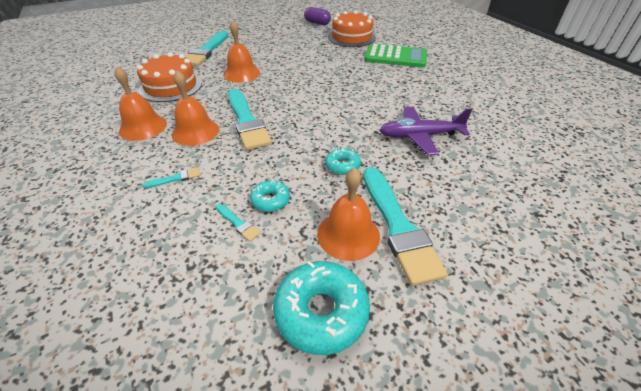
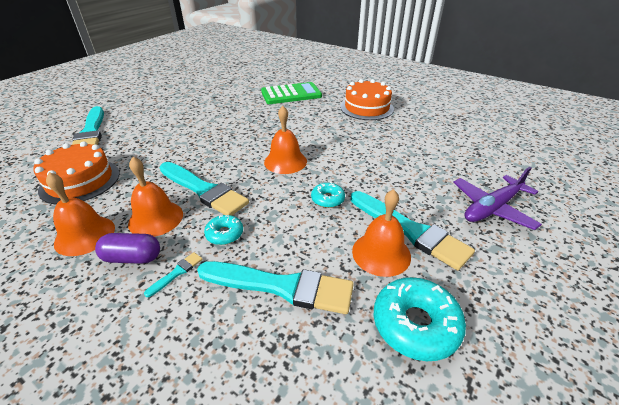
camera: 30 degrees left, 5 degrees down
turquoise brush [216,204,261,242] -> turquoise brush [197,261,354,314], size x2.45
orange bell [223,20,260,82] -> orange bell moved to [264,106,307,174]
turquoise donut [250,180,290,212] -> turquoise donut moved to [204,215,243,245]
purple capsule [304,7,331,25] -> purple capsule moved to [95,233,160,264]
orange cake [328,10,376,47] -> orange cake moved to [340,79,394,120]
purple plane [380,107,472,155] -> purple plane moved to [453,167,542,230]

